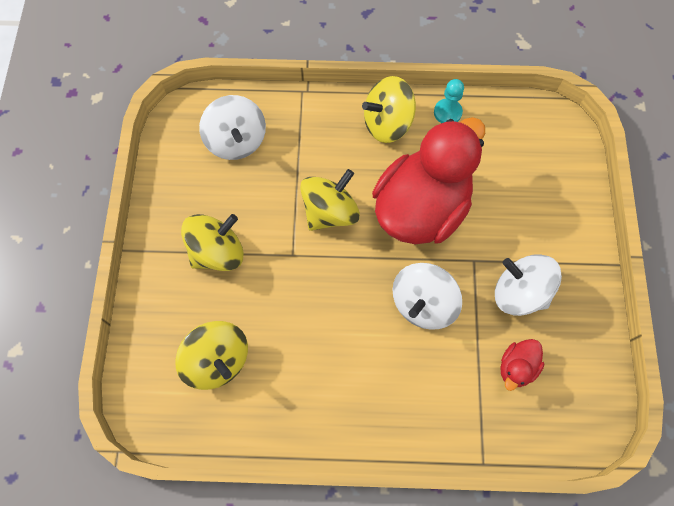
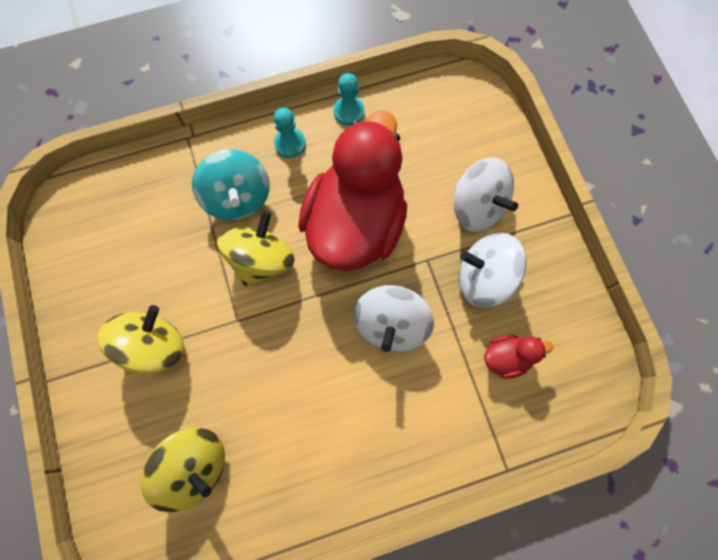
camera: 20 degrees left, 5 degrees up
white spinning top [199,95,266,160] -> white spinning top moved to [454,157,518,232]
yellow spinning top [362,76,416,143] -> turquoise pawn [274,108,306,158]
red duck [500,339,544,391] -> red duck turned 120 degrees counterclockwise [484,335,553,379]
none -> turquoise spinning top [192,149,270,221]

